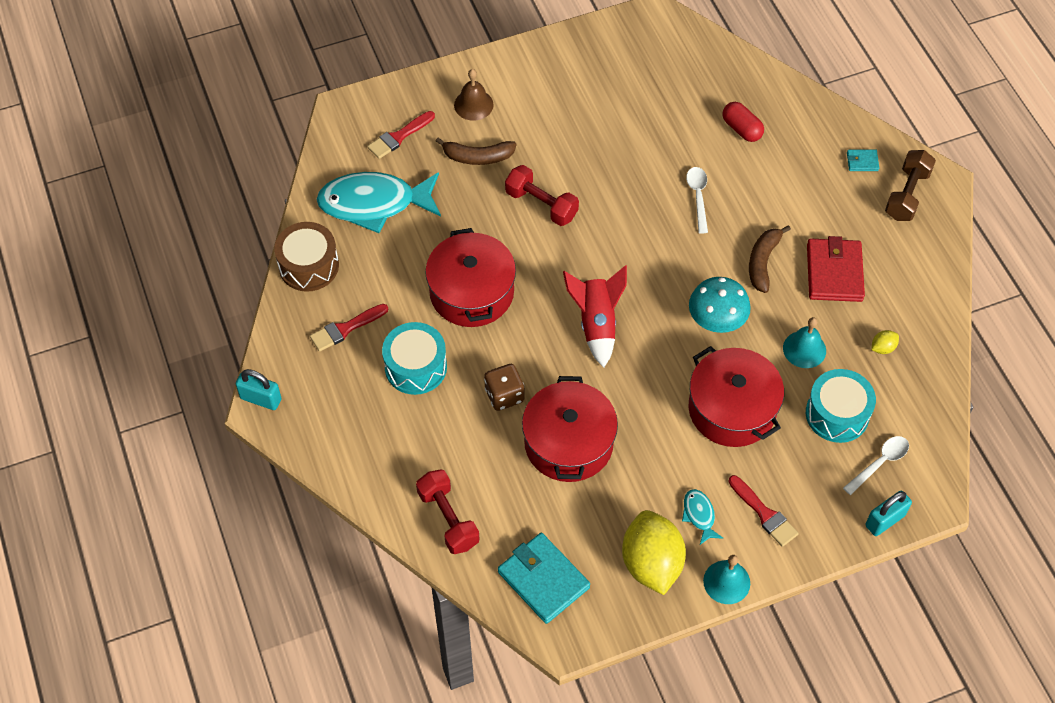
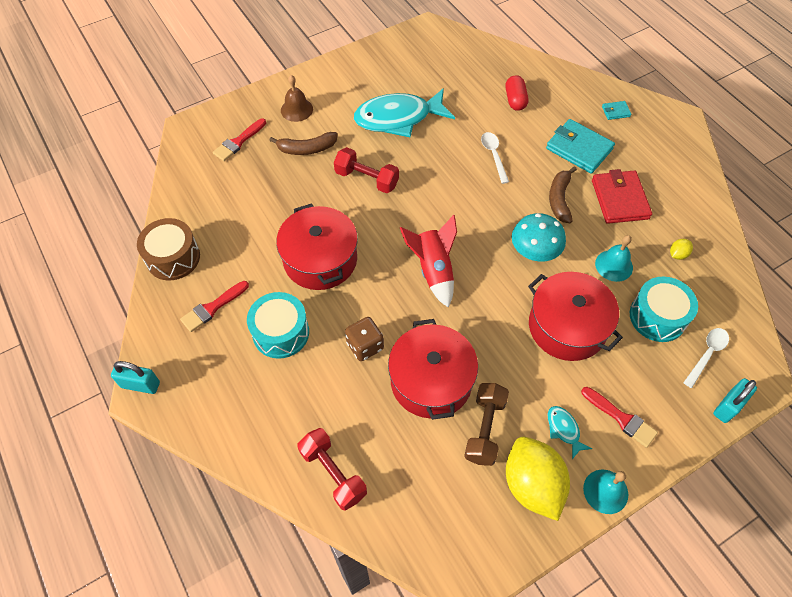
camera: 10 degrees left, 0 degrees up
turquoise fish [316,172,441,233] -> turquoise fish moved to [354,88,455,137]
turquoise wallet [498,533,590,624] -> turquoise wallet moved to [546,119,615,174]
red capsule [723,102,764,142] -> red capsule turned 45 degrees clockwise [506,75,528,111]
brown dumbbell [885,150,936,221] -> brown dumbbell moved to [464,383,509,466]

